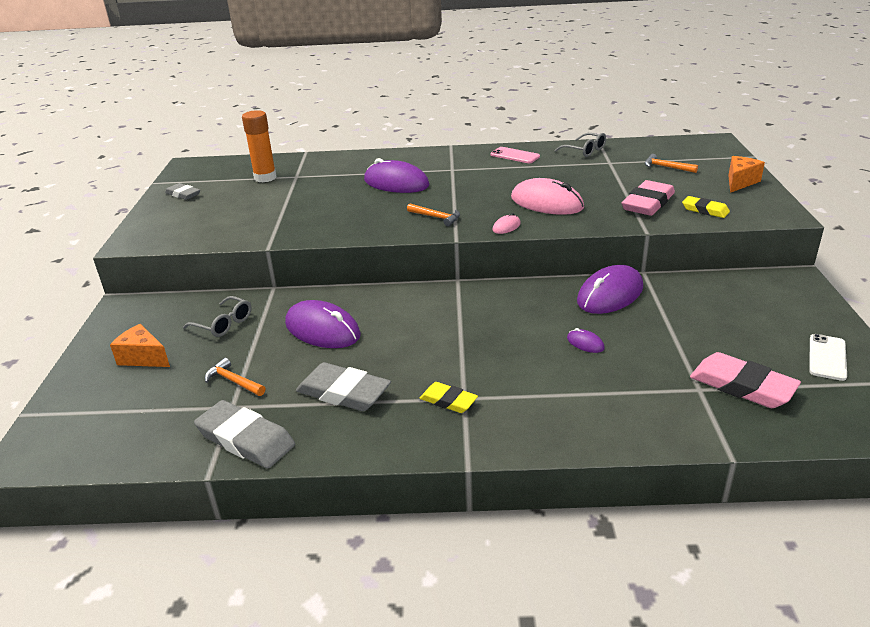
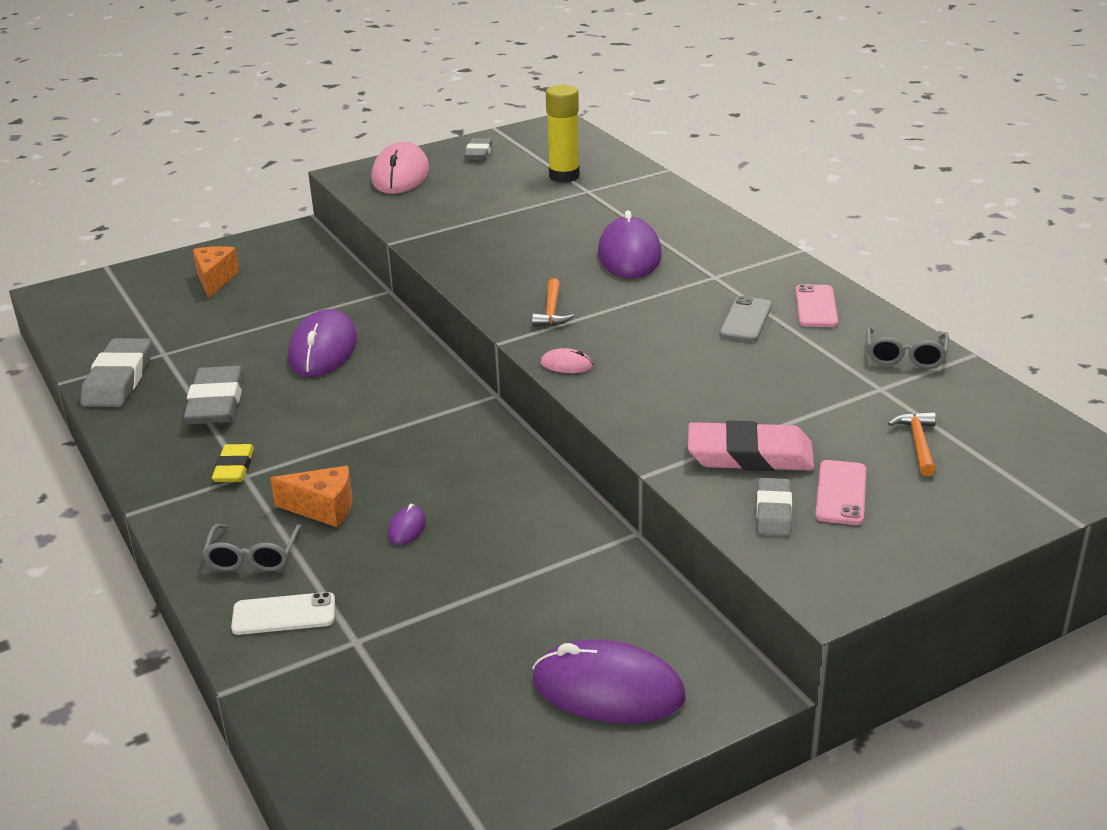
camera: 60 degrees right, 0 degrees up
grey glasses [183,296,251,337] -> grey glasses moved to [202,524,302,571]
orange hammer [205,358,265,396] -> none
orange glue stick [242,110,276,183] -> yellow glue stick [546,85,580,183]
pink mouse [511,178,584,215] -> pink mouse moved to [371,142,429,194]
purple mouse [577,265,643,314] -> purple mouse moved to [532,639,686,723]
yellow eraser [682,196,730,218] -> grey eraser [756,478,792,536]
pink eraser [690,352,801,408] -> none
orange cheese [728,156,765,193] -> orange cheese moved to [270,466,353,528]
white phone [809,334,847,381] -> white phone moved to [231,592,335,635]
none -> grey phone [719,296,772,342]
none -> pink phone [815,460,866,525]

